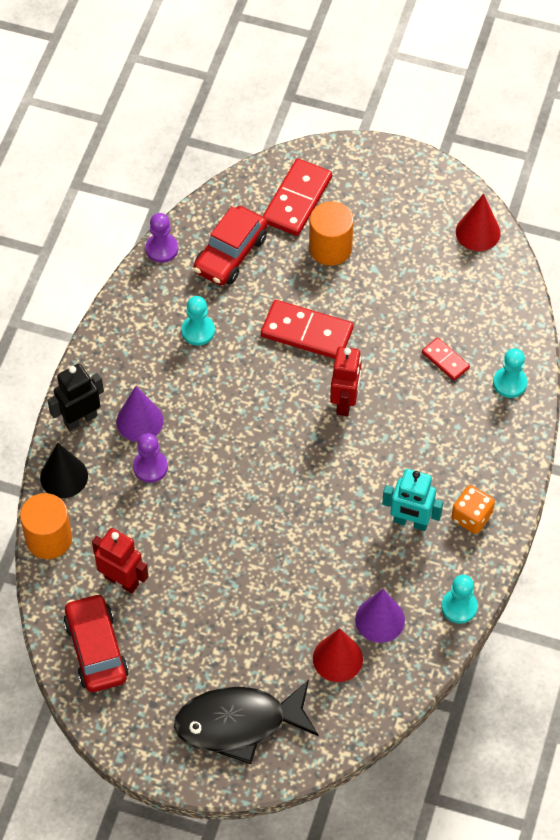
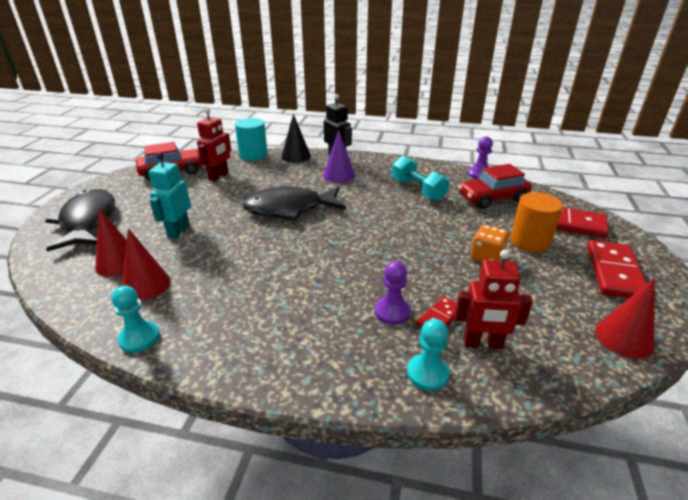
camera: 85 degrees right, 25 degrees down
orange cylinder [20,493,72,559] -> turquoise cylinder [235,118,268,161]
purple pawn [133,433,168,483] -> purple pawn moved to [375,261,411,325]
turquoise pawn [182,296,215,346] -> turquoise dumbbell [392,156,449,201]
red car [193,206,267,286] -> red car turned 45 degrees counterclockwise [458,164,532,209]
red domino [261,300,354,359] -> red domino moved to [587,240,647,298]
red robot [330,347,362,416] -> red robot moved to [455,250,533,349]
purple cone [355,589,405,643] -> red cone [122,228,171,300]
turquoise robot [382,469,443,531] -> turquoise robot moved to [149,153,191,239]
orange dice [451,485,495,534] -> orange dice moved to [471,225,509,262]
none -> black fish [242,187,346,221]

